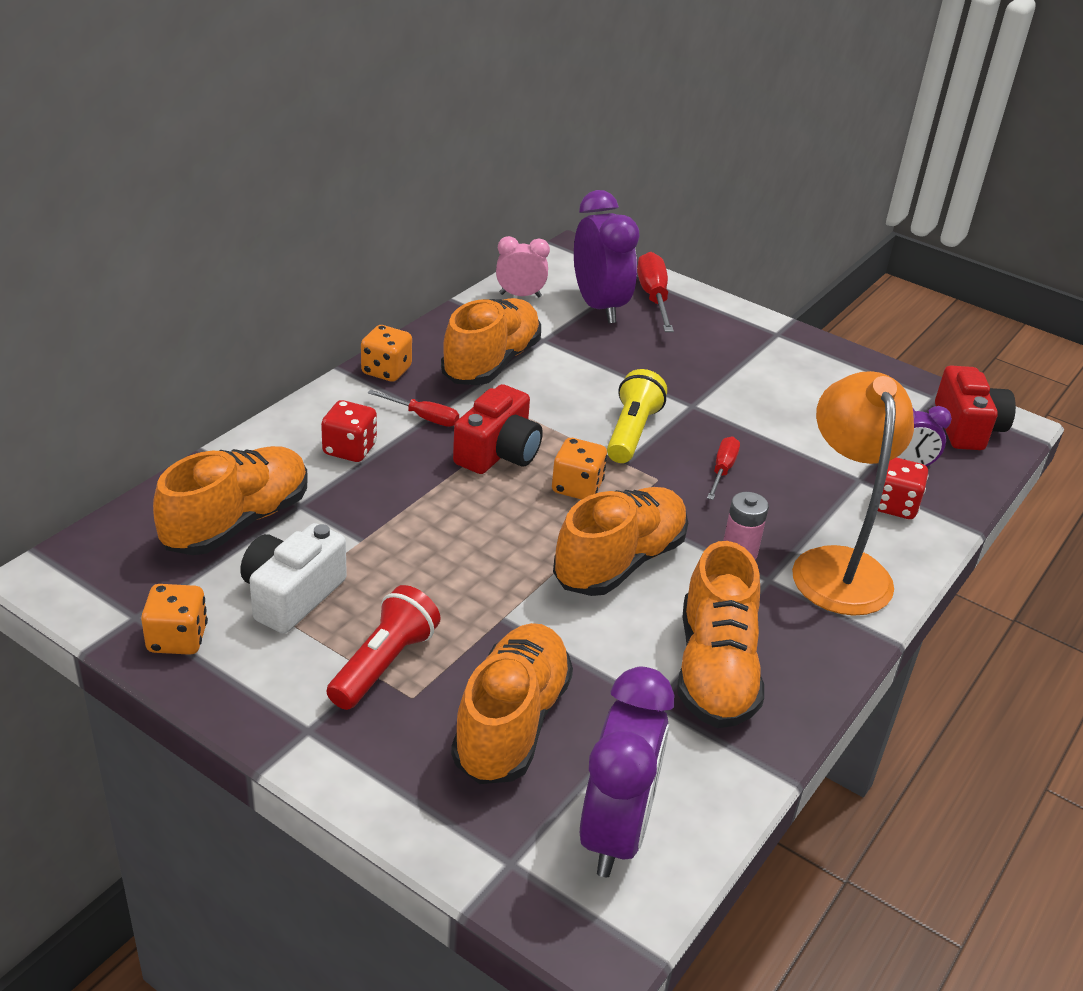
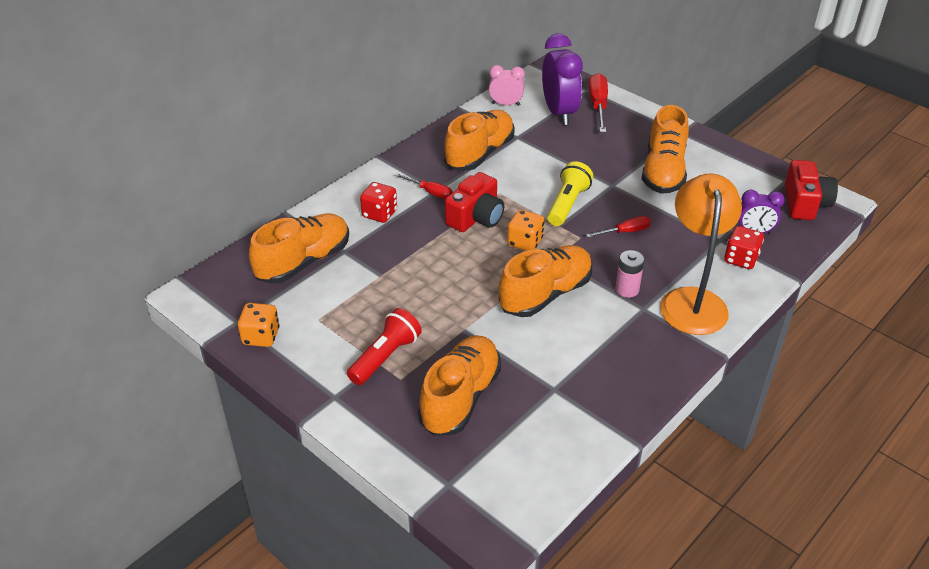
camera: 10 degrees right, 5 degrees up
white camera [240,523,347,634] -> none
orange dice [361,325,412,382] -> none
purple clock [580,666,674,877] -> none
orange shoe [677,541,764,728] -> orange shoe moved to [642,105,689,194]
red screwdriver [707,436,740,500] -> red screwdriver turned 45 degrees clockwise [586,216,651,237]

